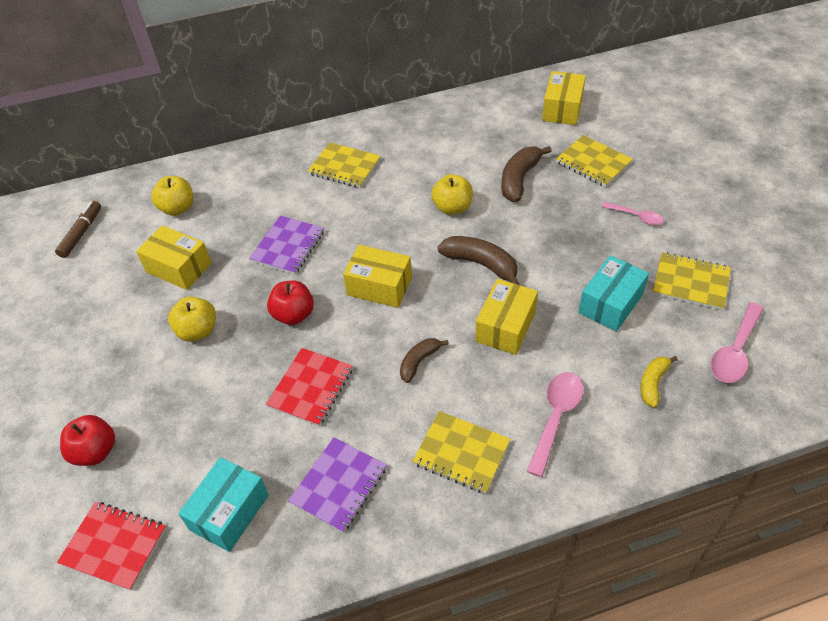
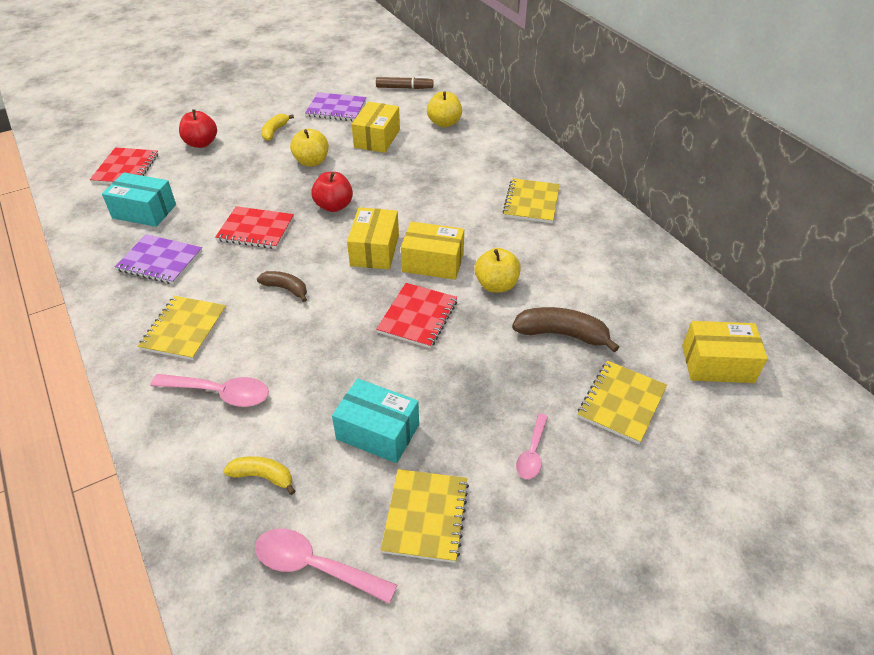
camera: 75 degrees right, 5 degrees down
purple notebook [249,215,324,275] -> purple notebook moved to [305,92,367,121]
brown banana [438,236,520,285] -> red notebook [376,283,457,348]
yellow box [475,279,538,355] -> yellow box moved to [401,222,464,280]
none -> yellow banana [262,114,294,141]

